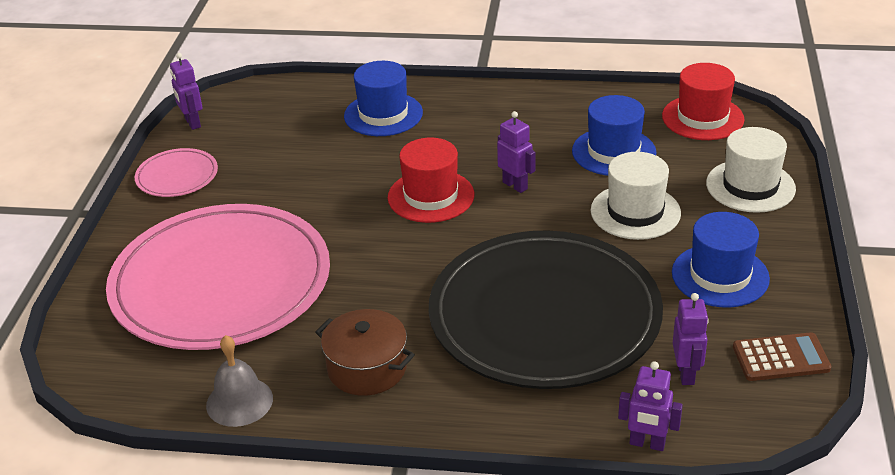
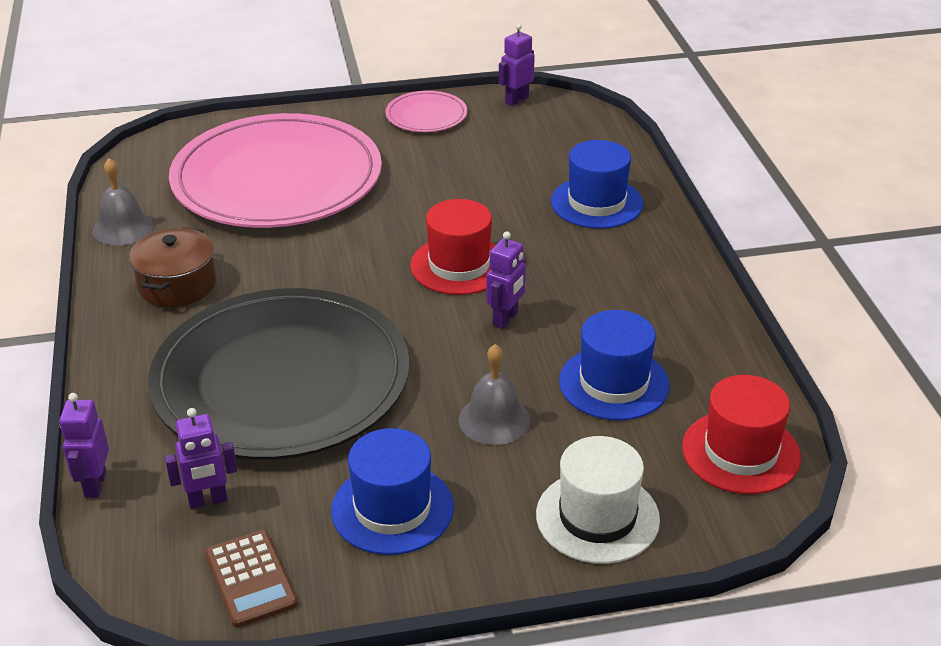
camera: 70 degrees right, 0 degrees up
white hat [591,152,681,240] -> grey bell [458,344,531,445]

